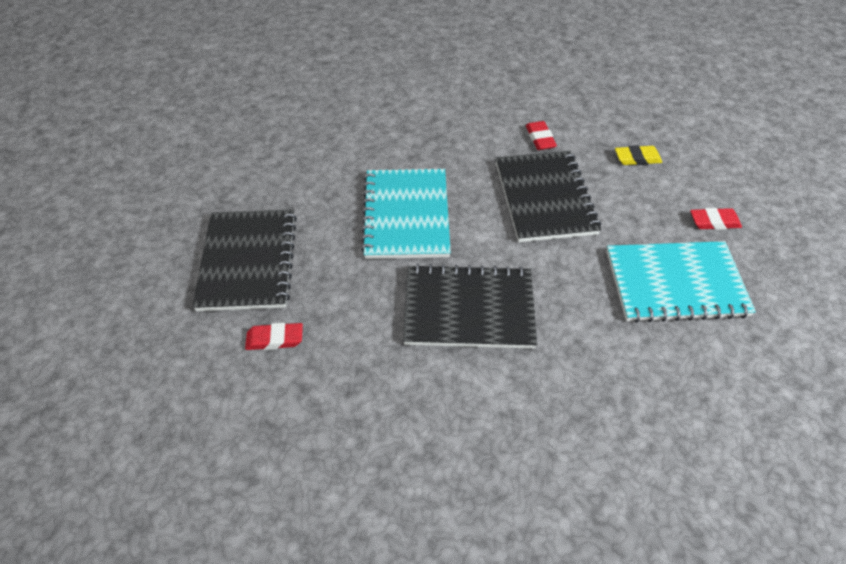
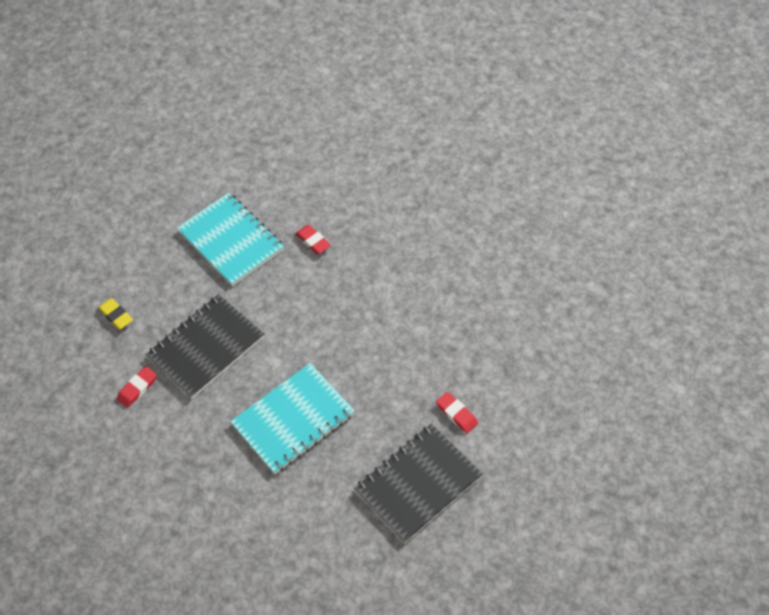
camera: 125 degrees left, 5 degrees up
black notebook [403,264,537,349] -> none
red eraser [690,208,742,230] -> red eraser moved to [295,225,331,254]

